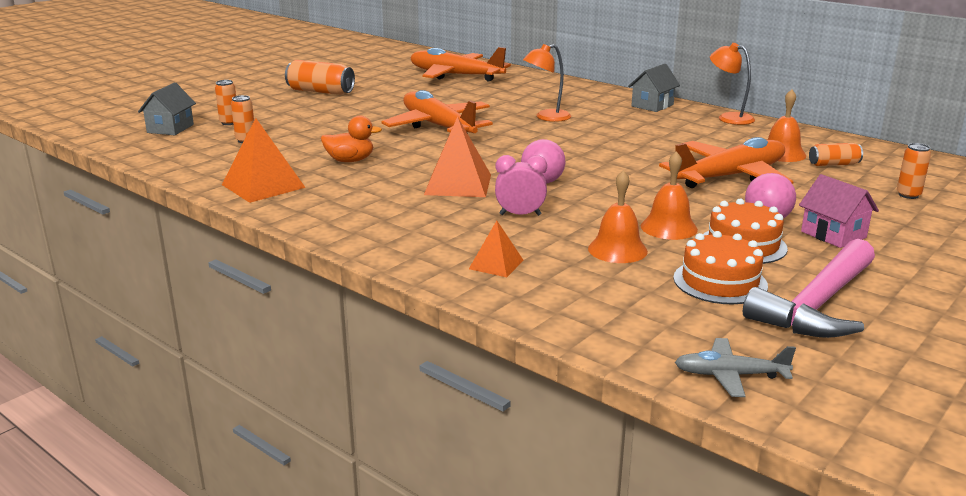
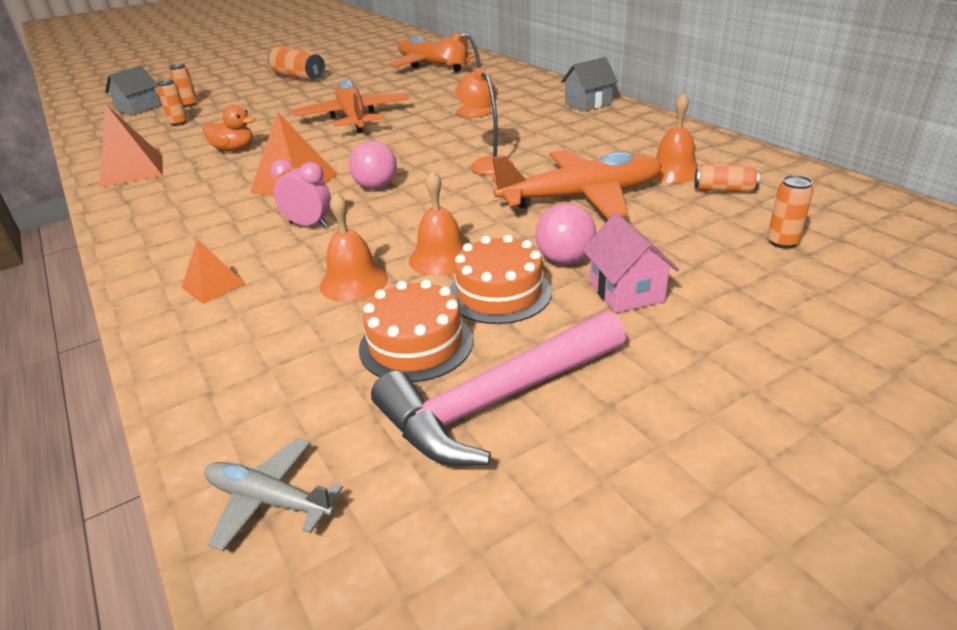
camera: 20 degrees right, 10 degrees up
orange lamp [710,43,755,125] -> orange lamp moved to [455,68,514,175]

